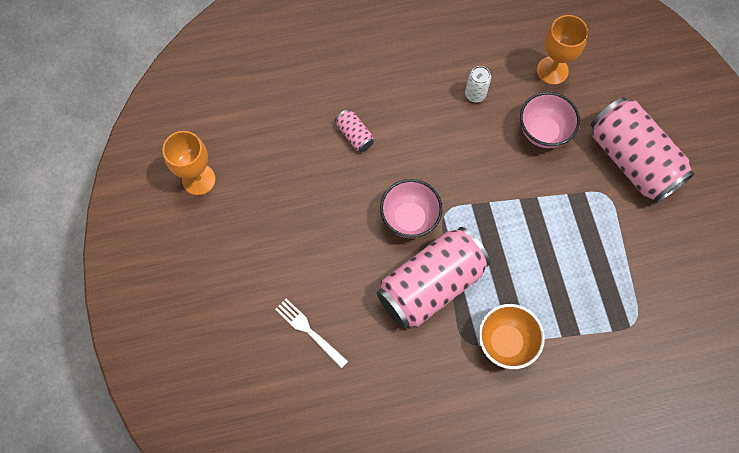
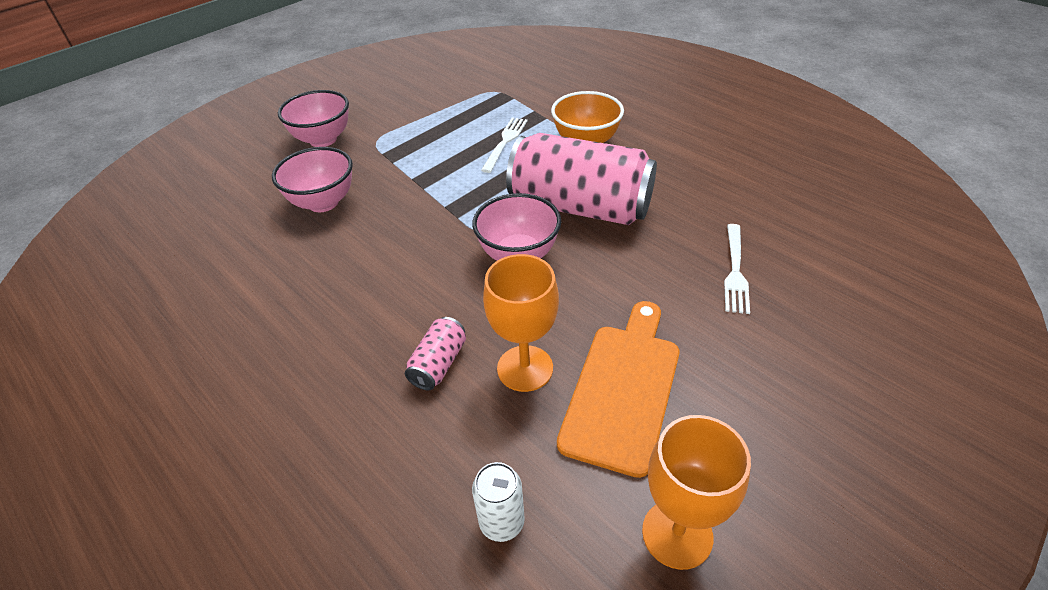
camera: 120 degrees left, 25 degrees down
white can [465,66,491,102] -> white can moved to [472,462,525,542]
orange goblet [537,15,588,85] -> orange goblet moved to [483,254,559,392]
pink can [591,97,695,203] -> pink bowl [278,90,349,147]
none -> white fork [481,117,528,173]
none -> orange cutting board [557,301,680,478]

